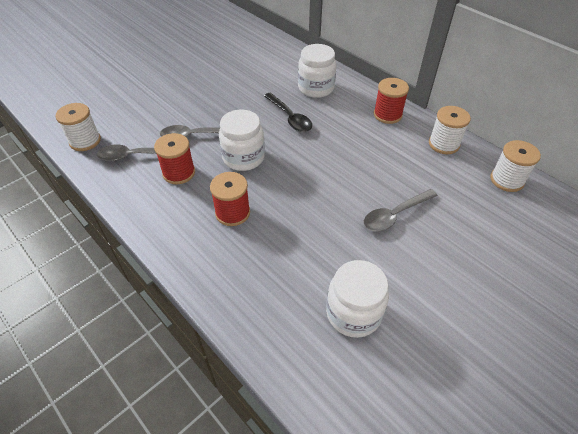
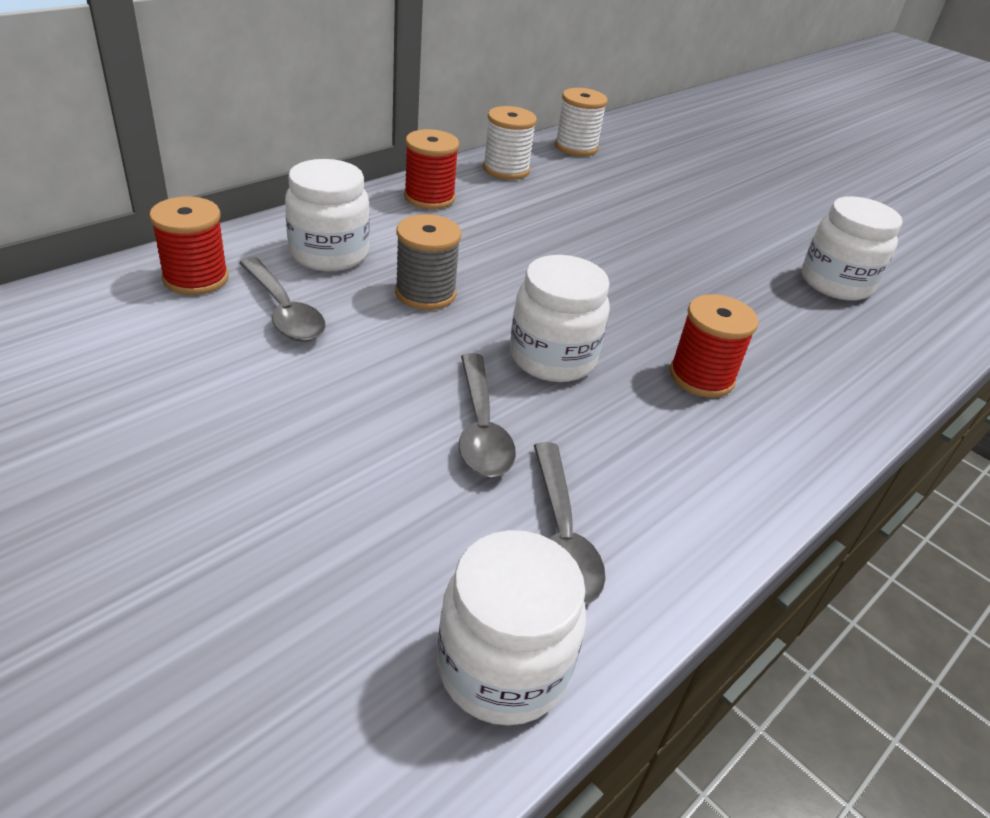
camera: 95 degrees left, 10 degrees down
white spool [55,103,101,151] -> white jar [437,530,586,726]
red spool [154,133,195,184] -> red spool moved to [149,197,228,295]
black spoon [264,93,312,132] -> grey spool [395,214,461,310]
grey spoon [364,189,438,231] -> grey spoon moved to [239,257,326,342]

